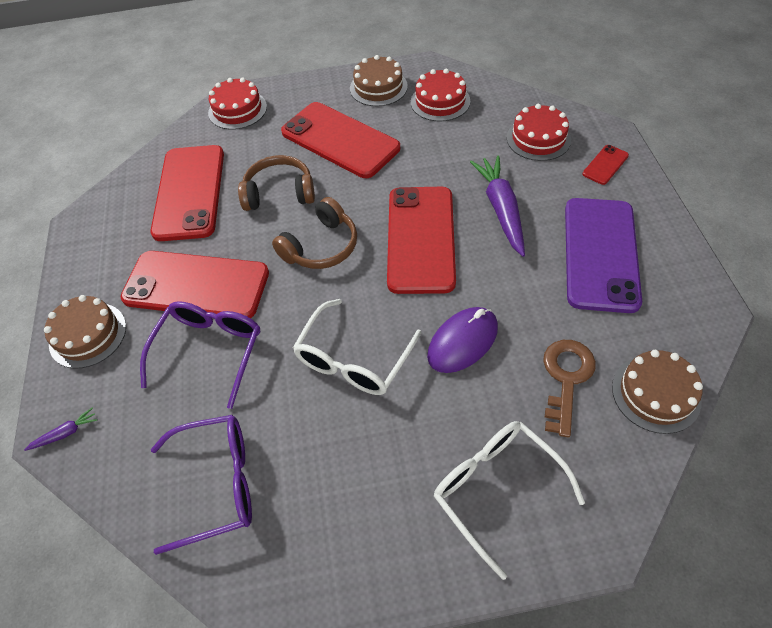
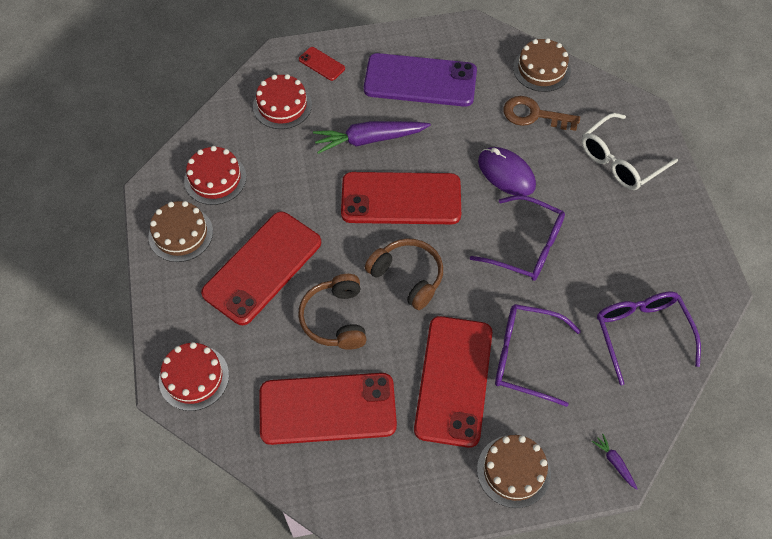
camera: 95 degrees left, 5 degrees up
white glasses [293,299,422,395] -> purple glasses [470,195,565,281]

